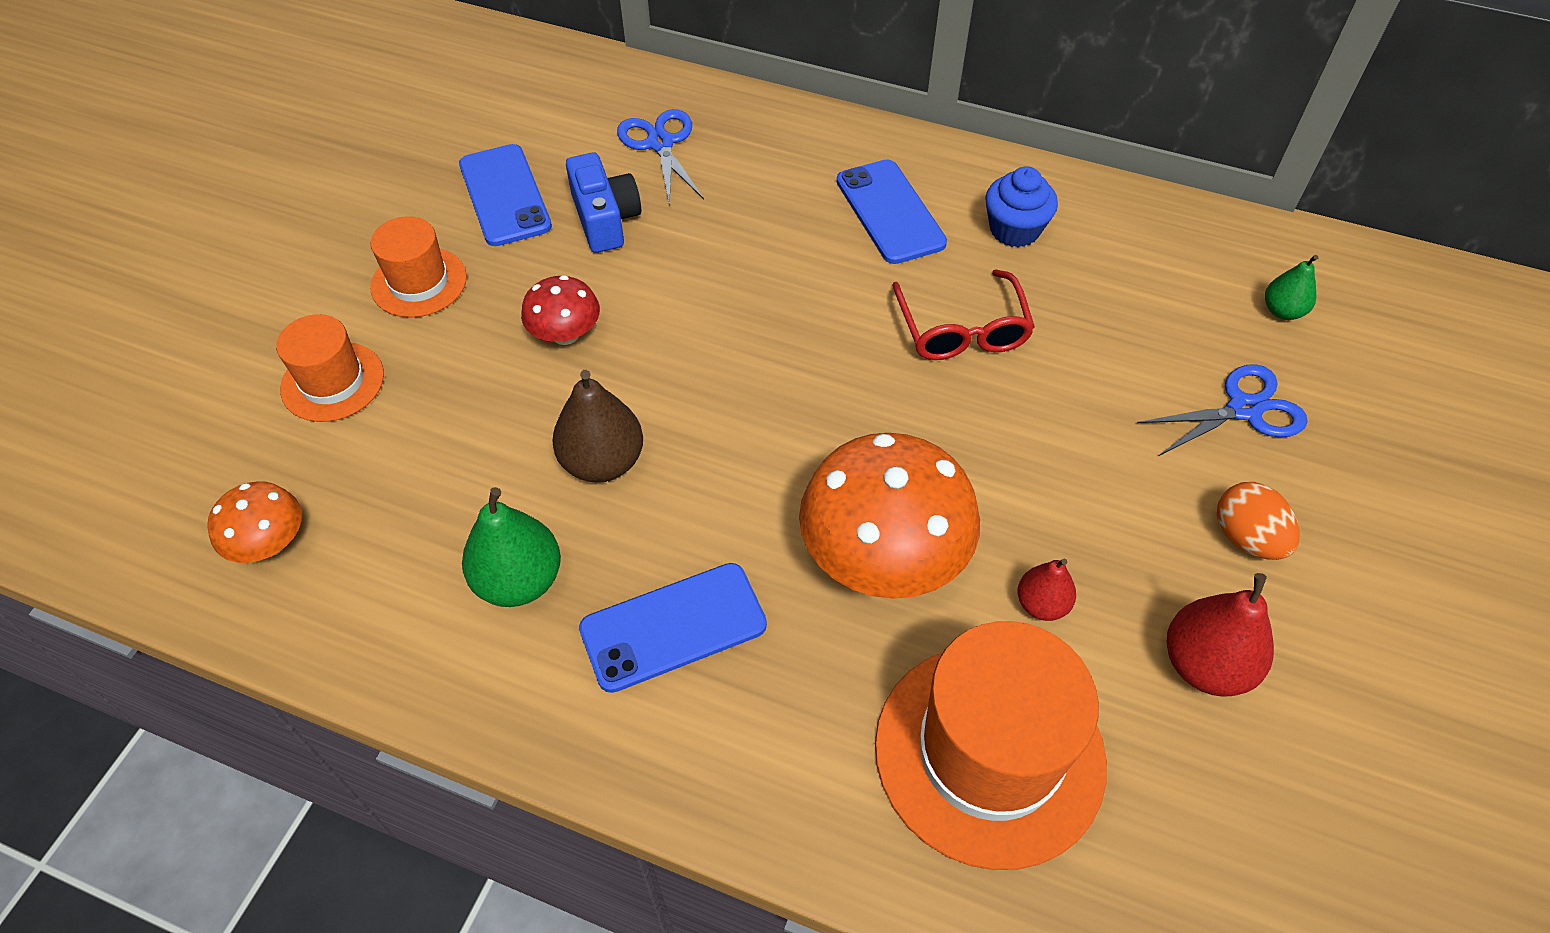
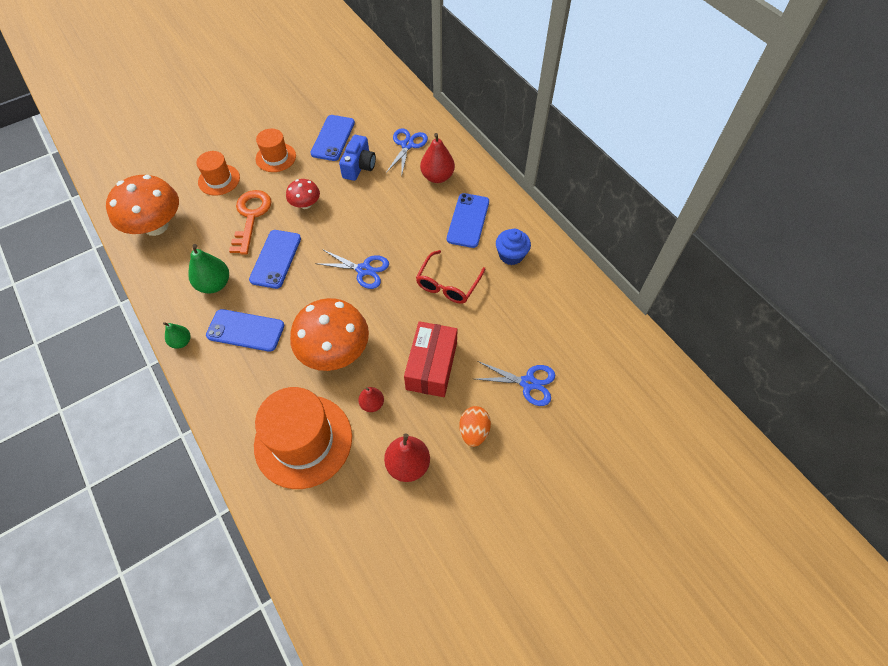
camera: 35 degrees right, 5 degrees up
orange mushroom [207,481,302,563] -> orange mushroom [106,175,179,236], size x1.95
brown pear [552,370,643,483] -> blue phone [249,230,301,289]
green pear [1265,255,1319,320] -> green pear moved to [163,322,190,349]
none -> orange key [229,190,272,255]
none -> blue scissors [315,249,389,289]
none -> red box [404,321,458,397]
none -> red pear [420,133,455,183]

